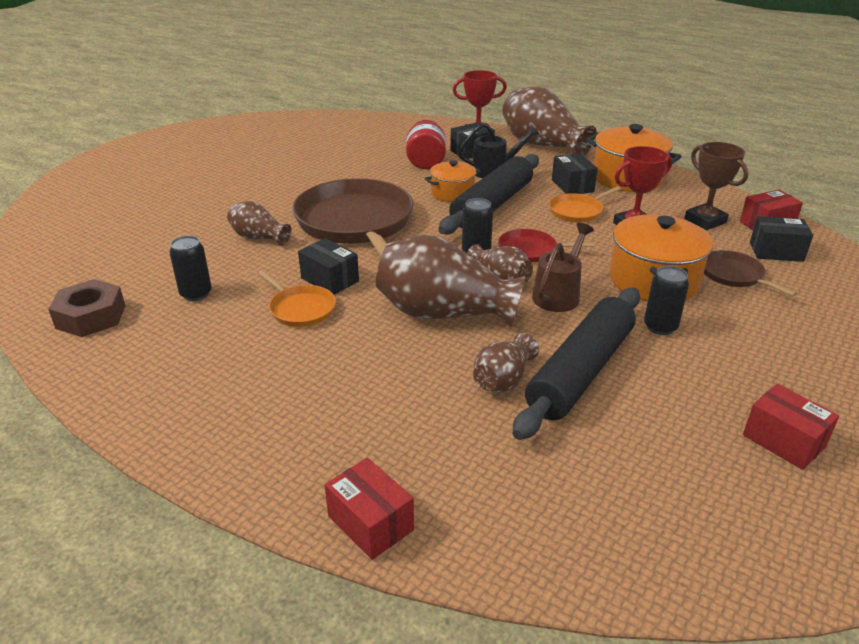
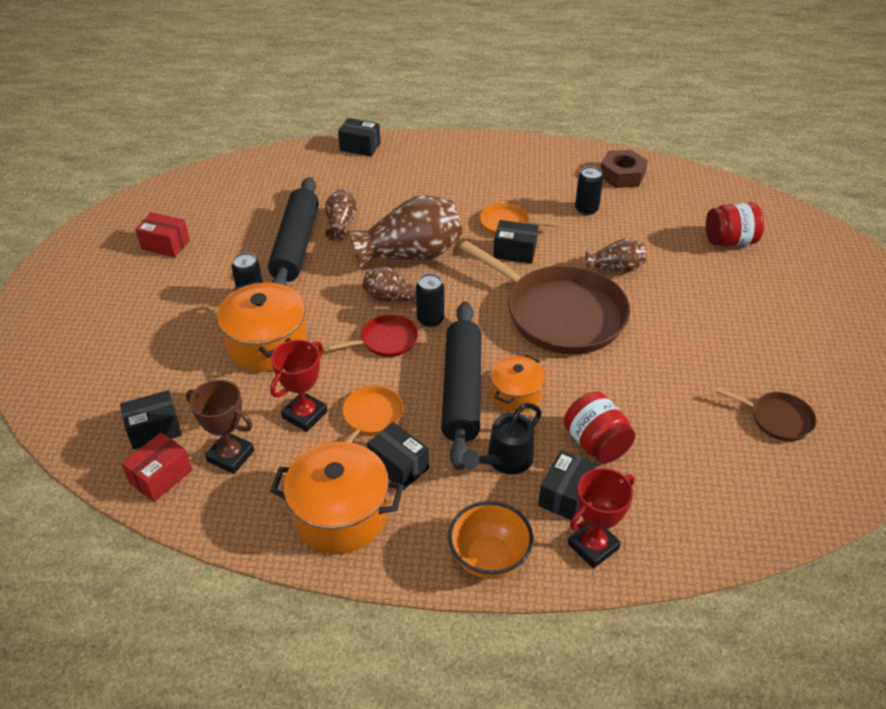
camera: 150 degrees right, 10 degrees up
red box [325,458,414,560] -> black box [338,118,381,156]
brown vase [502,87,597,156] -> orange bowl [448,501,533,579]
brown watering can [532,223,594,312] -> none
brown pan [704,250,797,296] -> brown pan moved to [716,388,816,441]
none -> red jar [706,202,764,247]

